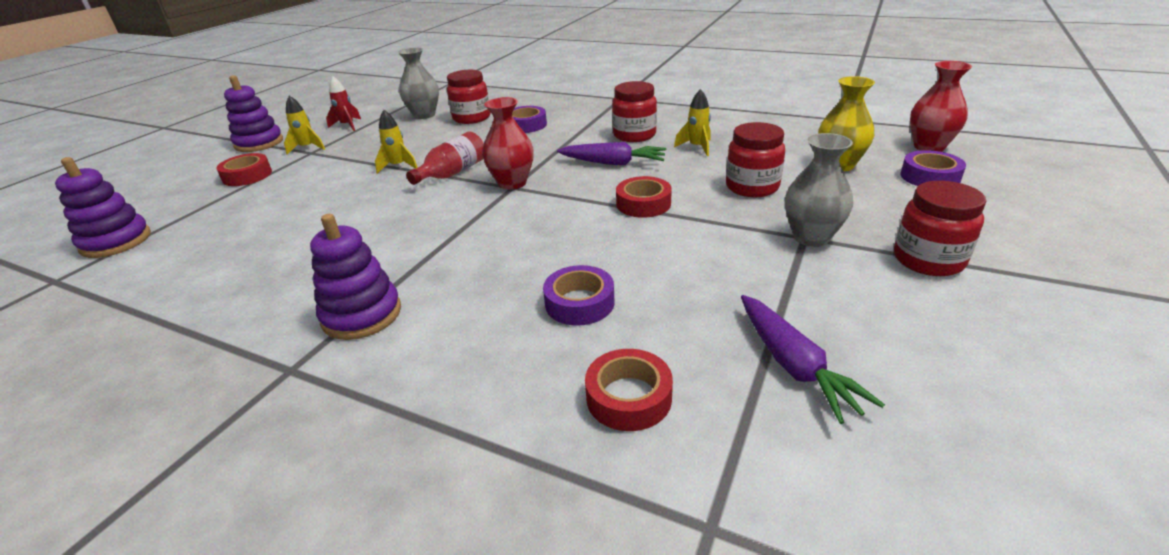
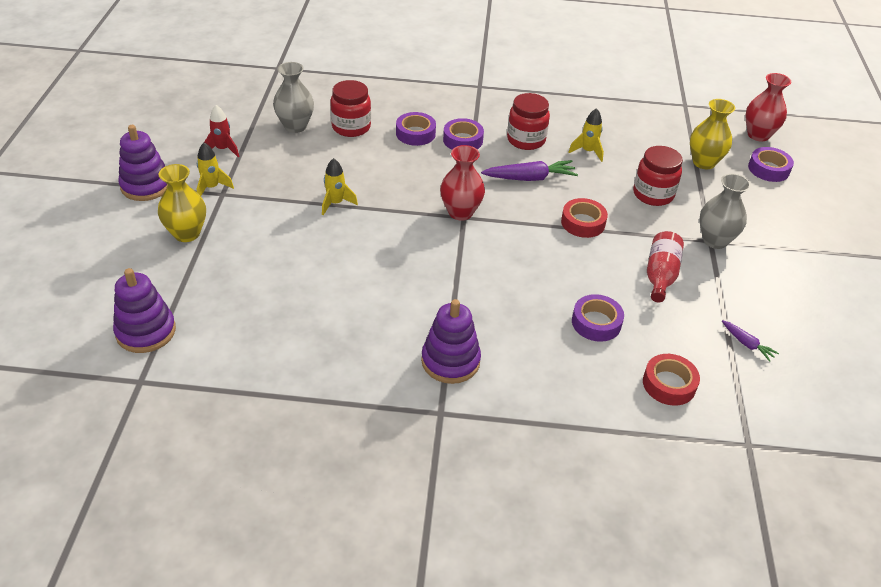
camera: 25 degrees left, 10 degrees up
red tape [216,153,272,186] -> yellow vase [158,164,206,242]
red bottle [406,131,484,185] -> red bottle moved to [647,231,684,302]
purple carrot [741,295,885,424] -> purple carrot [722,320,779,362], size x0.55
red jar [894,181,986,276] -> none
none -> purple tape [443,118,484,150]

